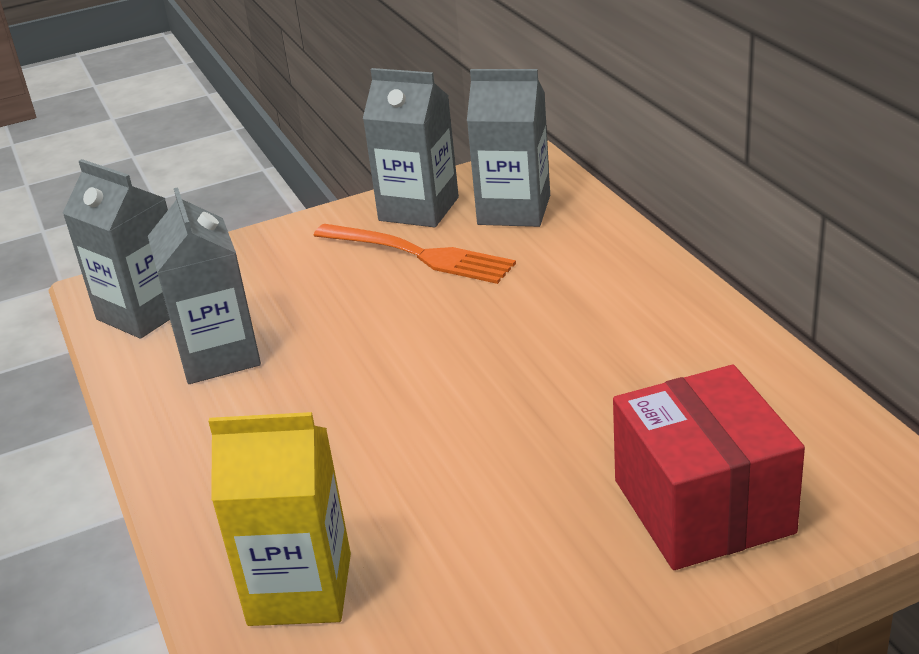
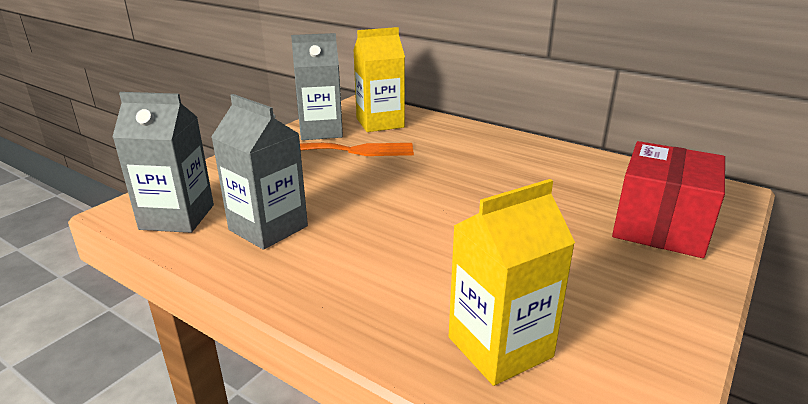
camera: 35 degrees left, 5 degrees down
grey carton [467,69,550,227] -> yellow carton [353,27,405,132]
red box [613,365,805,570] -> red box turned 75 degrees clockwise [612,141,725,258]

